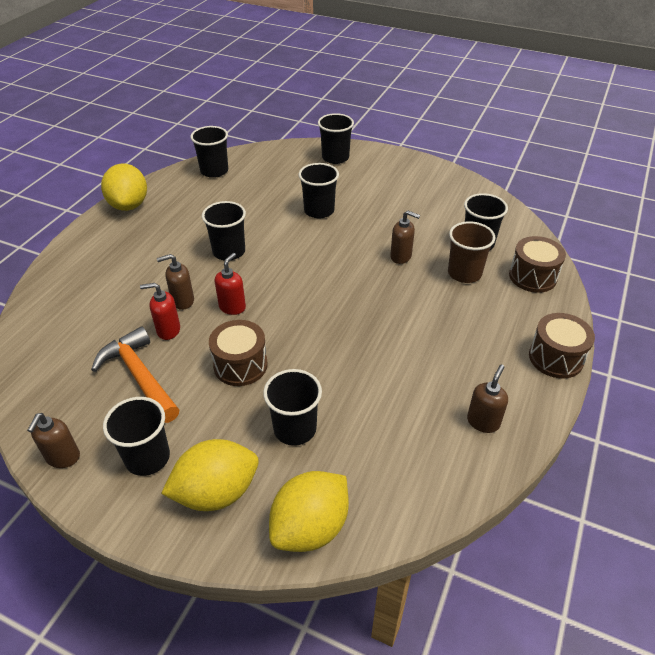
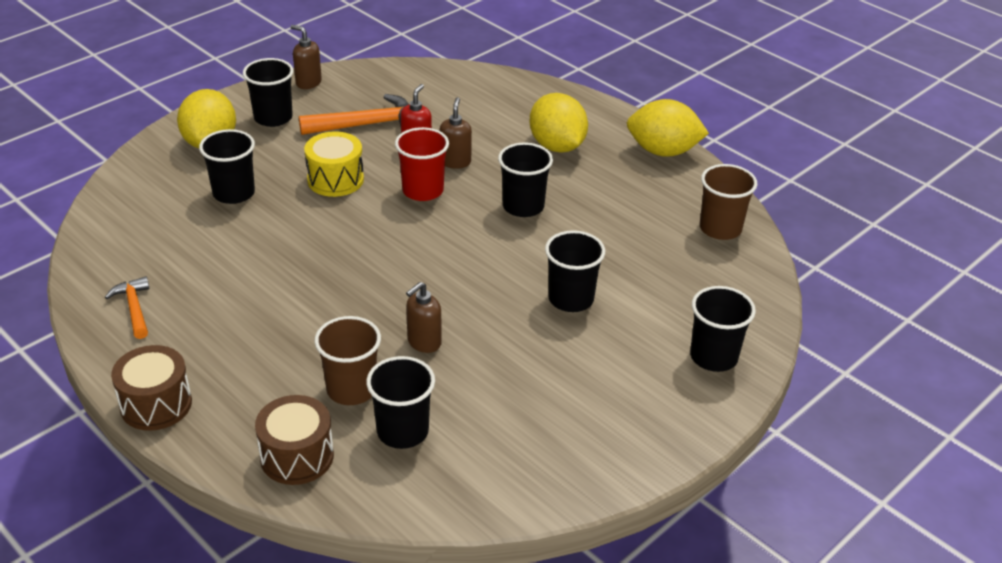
camera: 110 degrees right, 5 degrees down
black cup [190,126,228,178] -> brown cup [700,164,757,240]
brown drum [209,320,268,386] -> yellow drum [304,131,364,197]
red soap dispenser [215,253,246,315] -> red cup [395,127,449,201]
yellow lemon [269,471,349,552] -> yellow lemon moved to [530,93,588,153]
brown soap dispenser [467,364,508,433] -> orange hammer [105,276,150,339]

